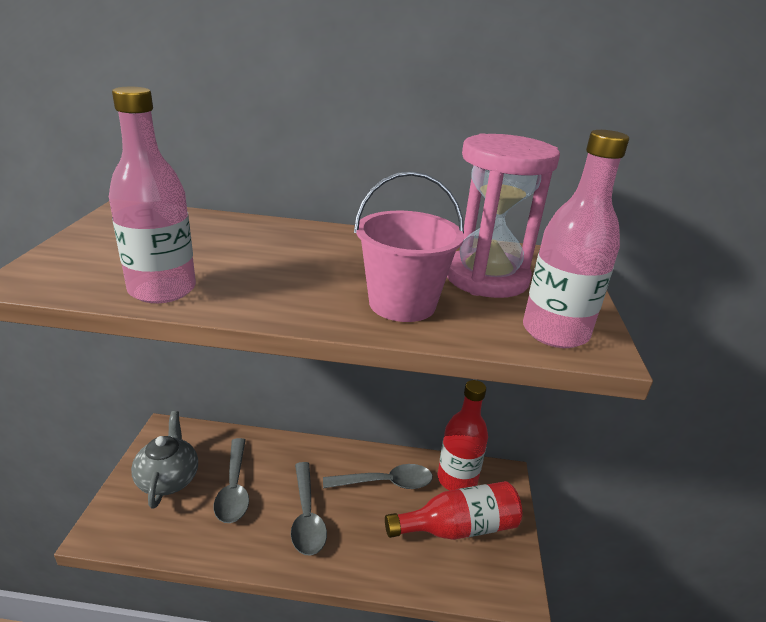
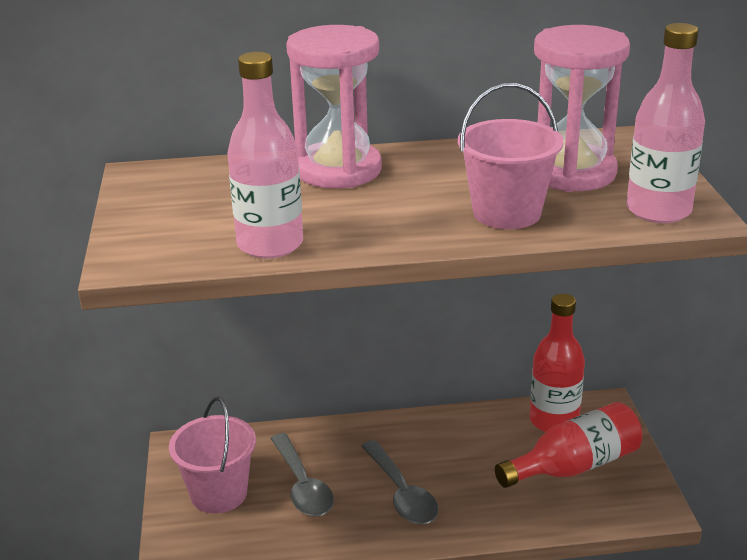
camera: 10 degrees left, 0 degrees up
grey teapot [131,411,198,509] -> pink bucket [169,397,256,513]
grey spoon [323,464,433,489] -> none
none -> pink hourglass [286,25,382,188]

